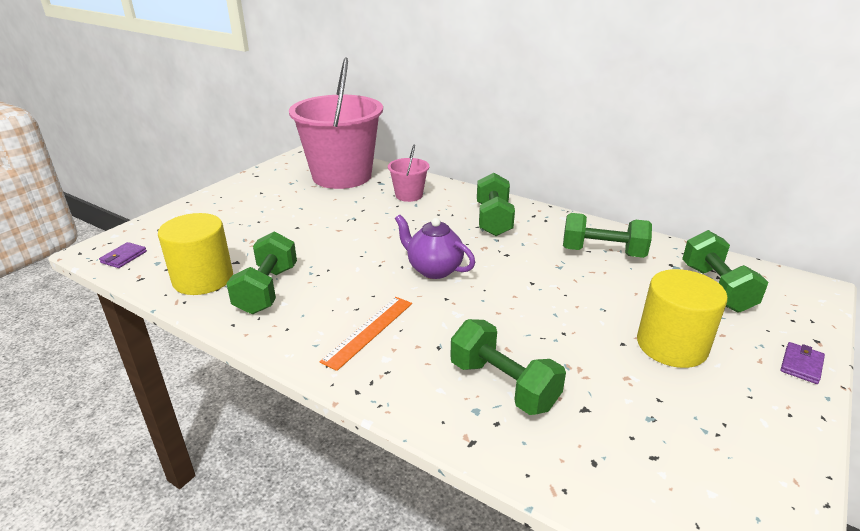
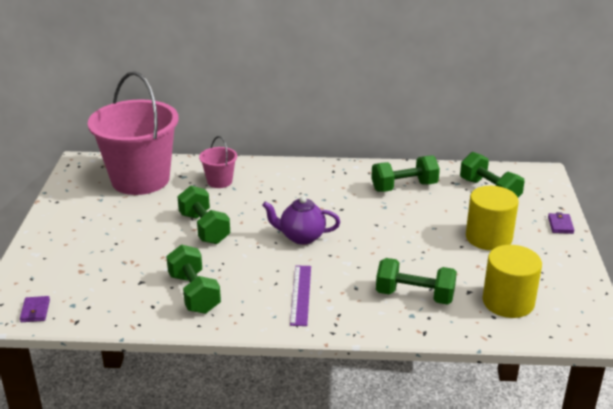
camera: 30 degrees left, 0 degrees up
yellow cylinder [158,213,233,295] -> yellow cylinder moved to [482,245,542,318]
orange ruler [319,297,412,371] -> purple ruler [290,266,311,326]
green dumbbell [477,173,515,236] -> green dumbbell moved to [177,186,230,244]

